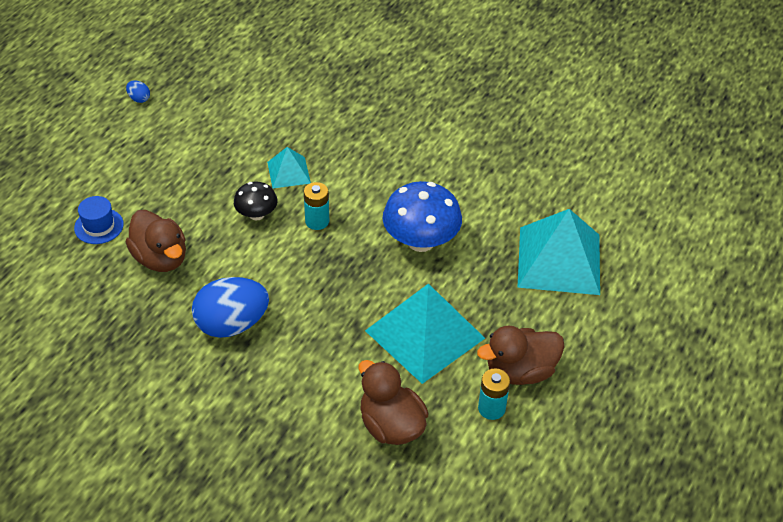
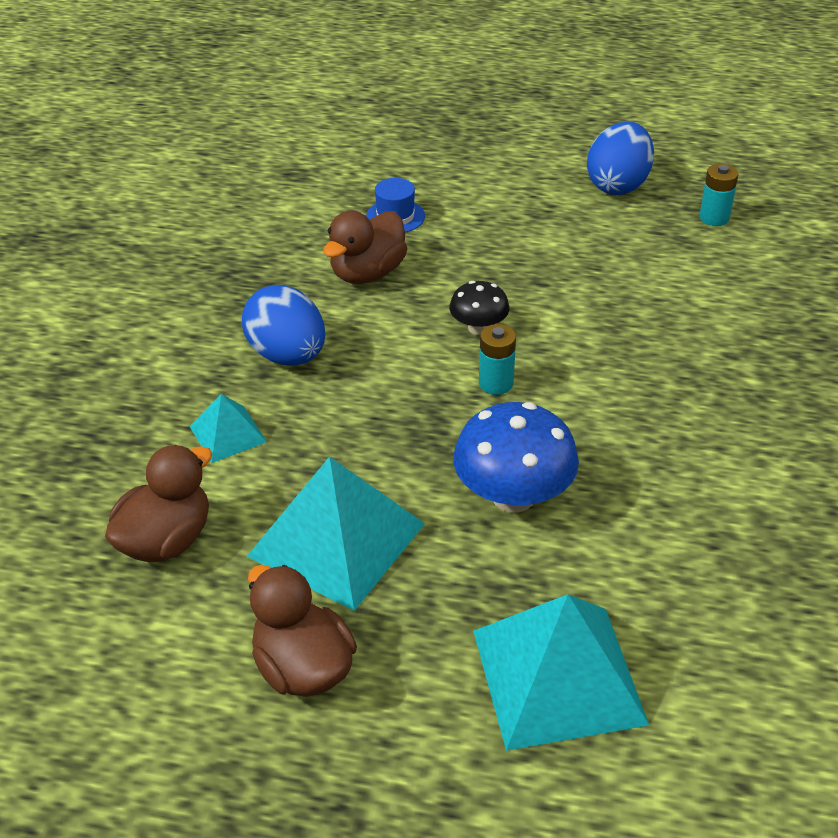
camera: 75 degrees right, 5 degrees down
blue egg [126,80,150,103] -> blue egg [587,122,654,195], size x2.40
turquoise pyramid [267,147,311,188] -> turquoise pyramid moved to [189,394,267,463]
turquoise battery [478,368,510,420] -> turquoise battery moved to [699,164,739,226]

